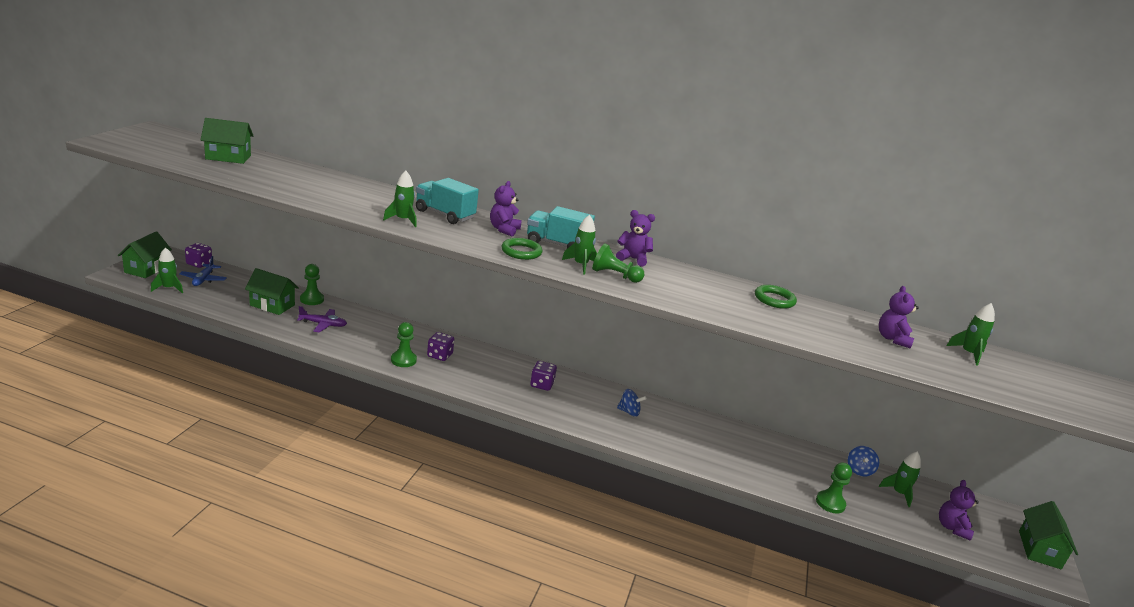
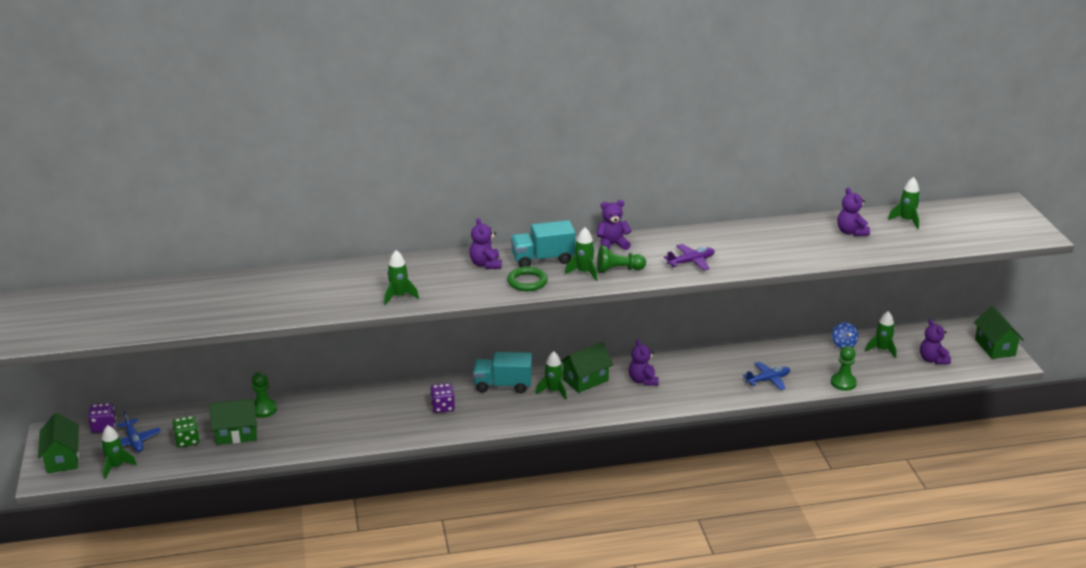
camera: 25 degrees left, 5 degrees up
green house [201,118,254,164] -> green house moved to [561,342,613,393]
purple plane [297,306,347,332] -> purple plane moved to [664,244,715,271]
green pawn [391,322,417,367] -> none
turquoise truck [416,178,479,224] -> turquoise truck moved to [473,352,532,393]
purple dice [530,361,557,391] -> green rocket [536,351,567,399]
blue spinning top [617,389,647,417] -> purple teddy bear [629,339,659,386]
green ring [755,285,797,309] -> none
none -> green dice [172,416,200,447]
none -> blue plane [743,362,790,390]

